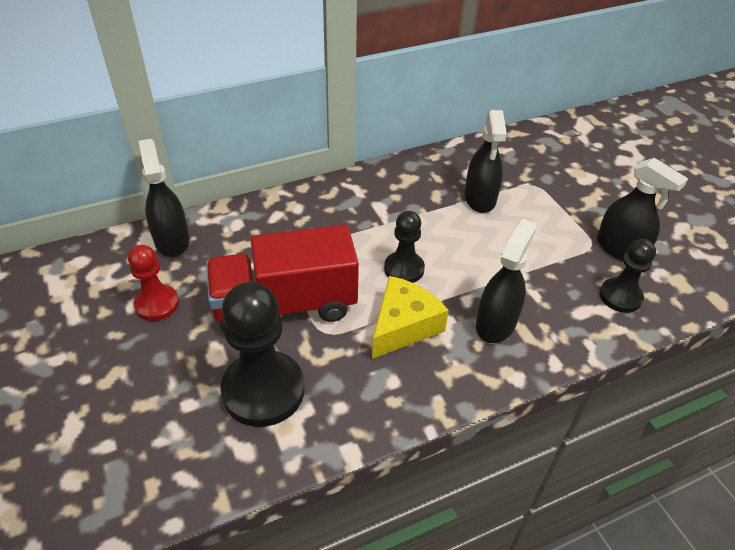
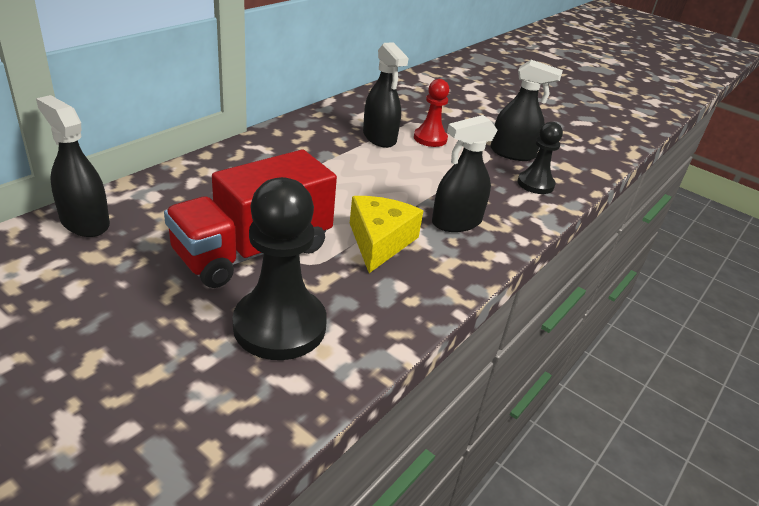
camera: 30 degrees left, 10 degrees down
red pawn [128,245,179,321] -> red pawn moved to [414,79,449,147]
black pawn [384,211,425,283] -> none
black spray bottle [476,219,537,343] -> black spray bottle turned 120 degrees counterclockwise [432,115,497,232]

